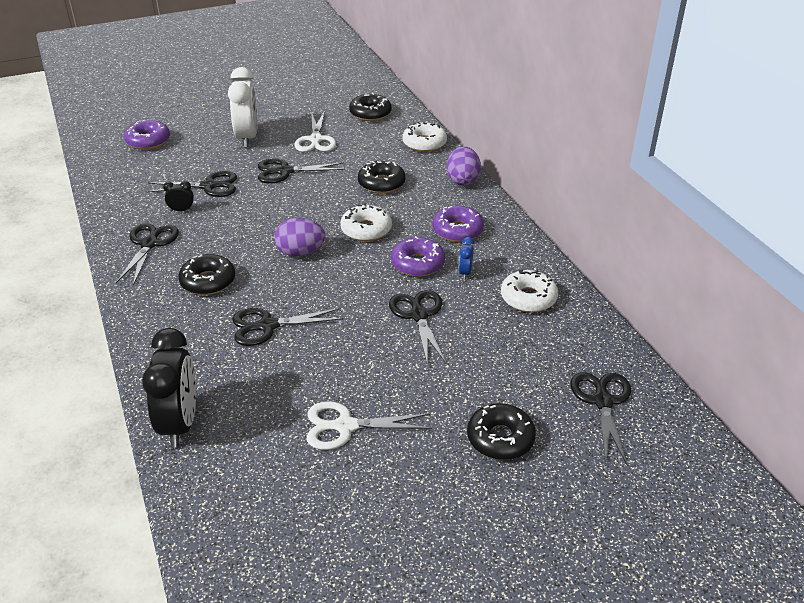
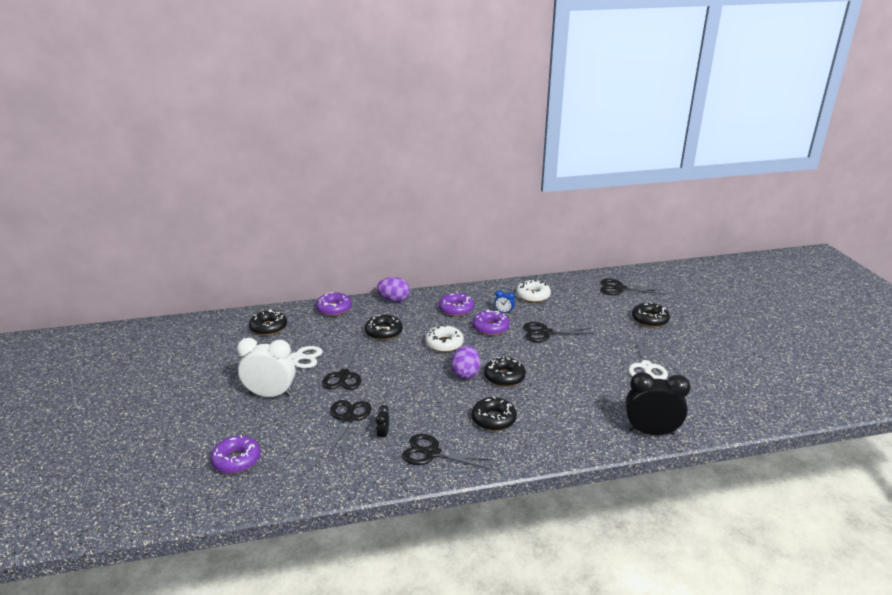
camera: 80 degrees left, 10 degrees down
black scissors [232,308,344,346] -> none
white donut [403,122,447,152] -> purple donut [316,292,352,316]
none -> black donut [484,356,526,387]

